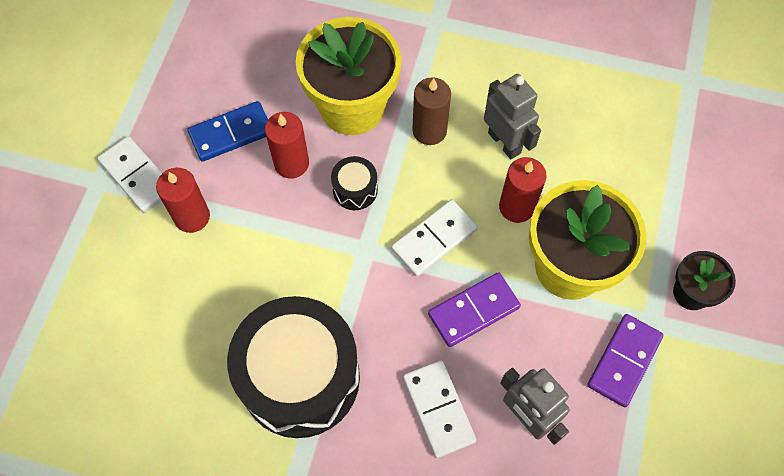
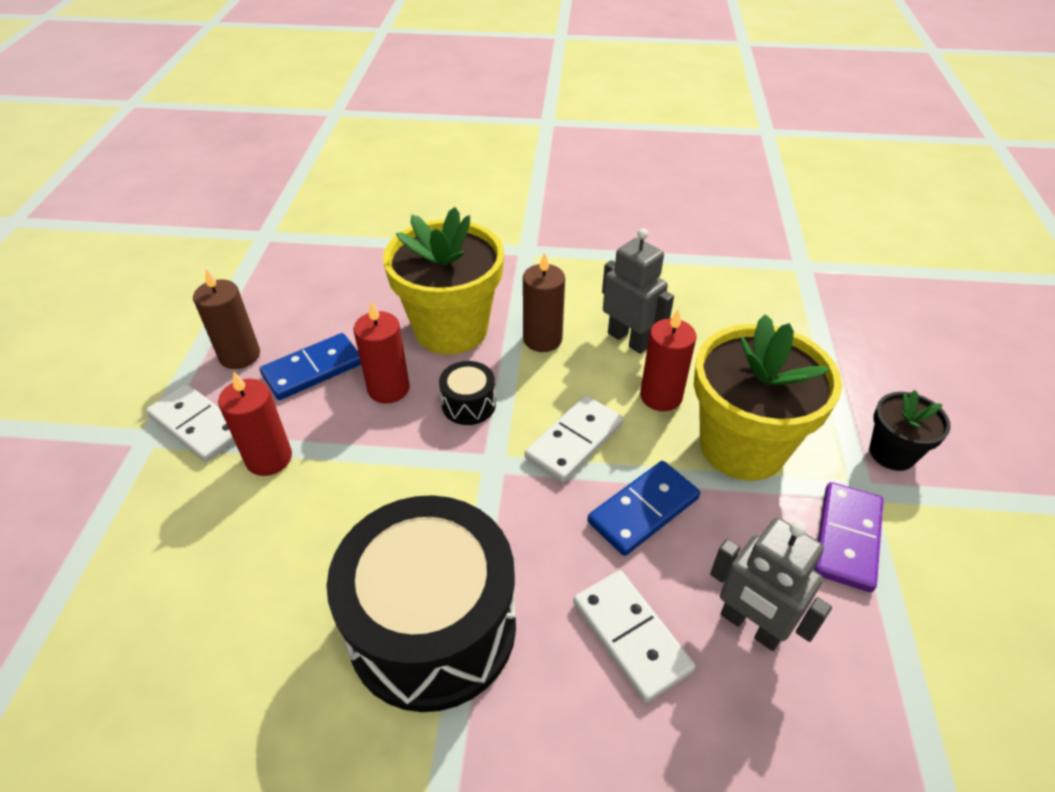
camera: 10 degrees left, 20 degrees down
purple domino [428,272,521,347] -> blue domino [587,461,700,556]
none -> brown candle [193,269,260,369]

